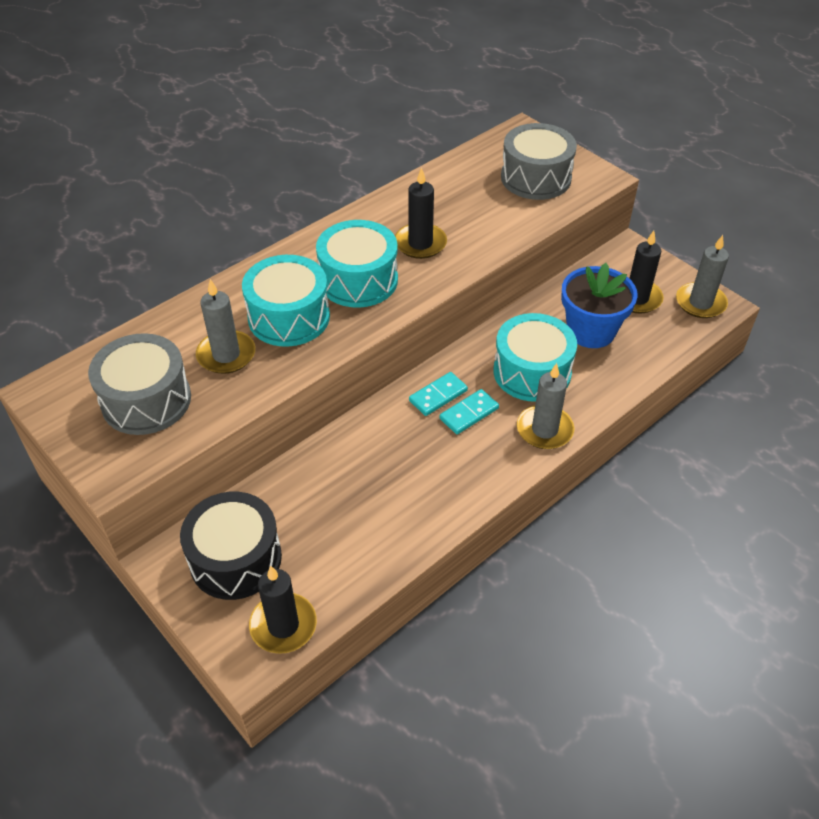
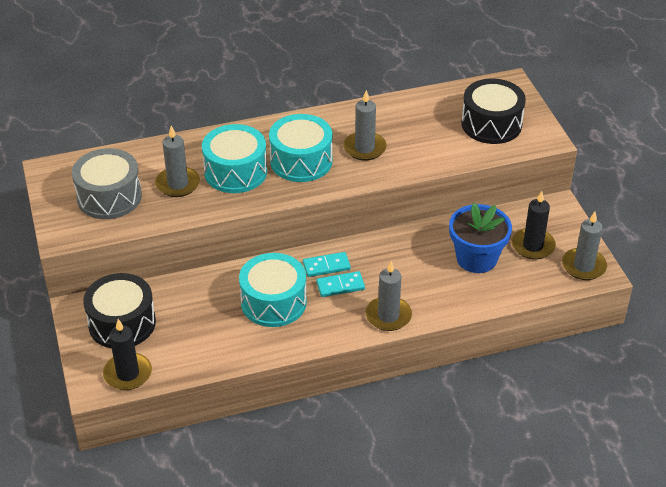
camera: 25 degrees right, 5 degrees down
black candle [395,167,447,259] -> grey candle [343,90,387,161]
turquoise drum [494,313,577,402] -> turquoise drum moved to [239,253,307,327]
grey drum [501,123,577,200] -> black drum [461,78,526,144]

